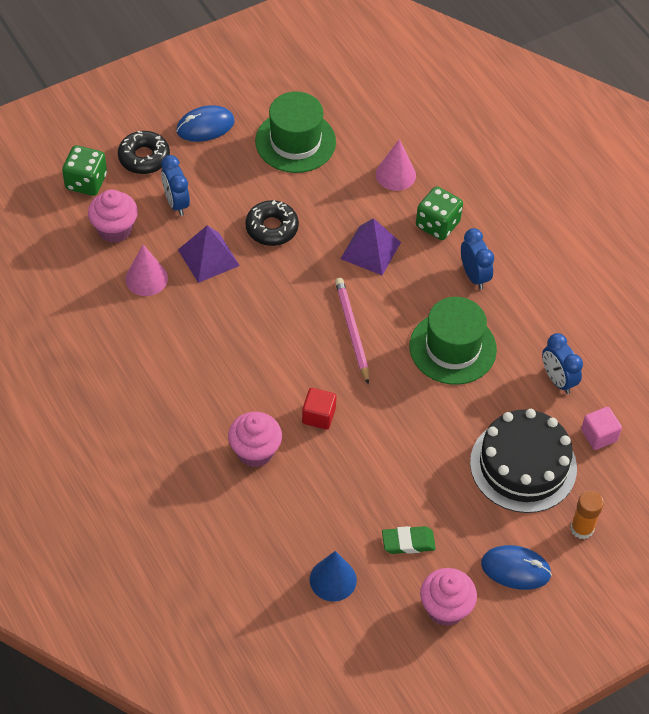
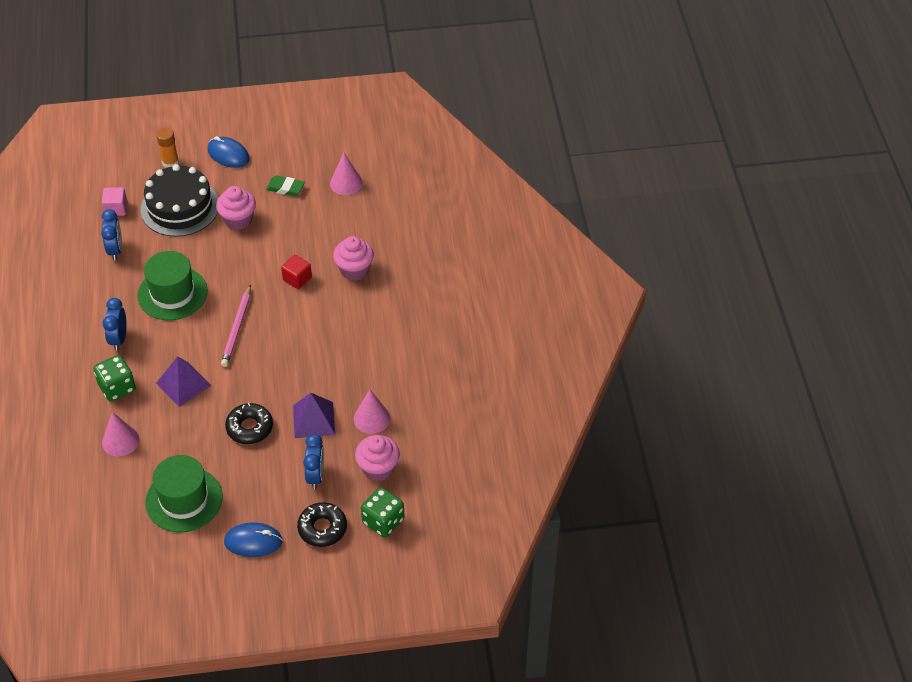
camera: 155 degrees left, 5 degrees down
blue cone [310,551,357,602] -> pink cone [330,153,363,195]
pink cupcake [420,568,477,626] -> pink cupcake moved to [216,186,256,230]

